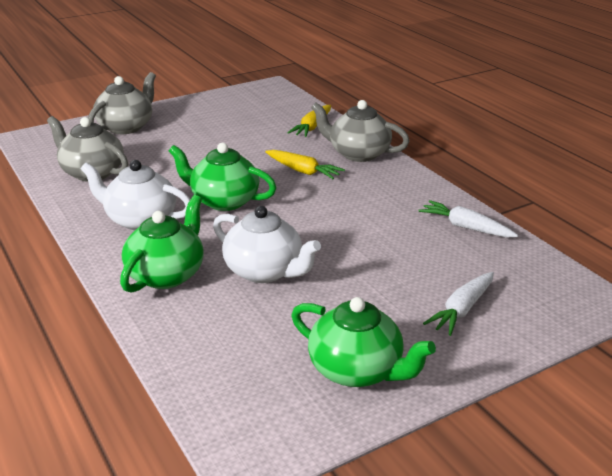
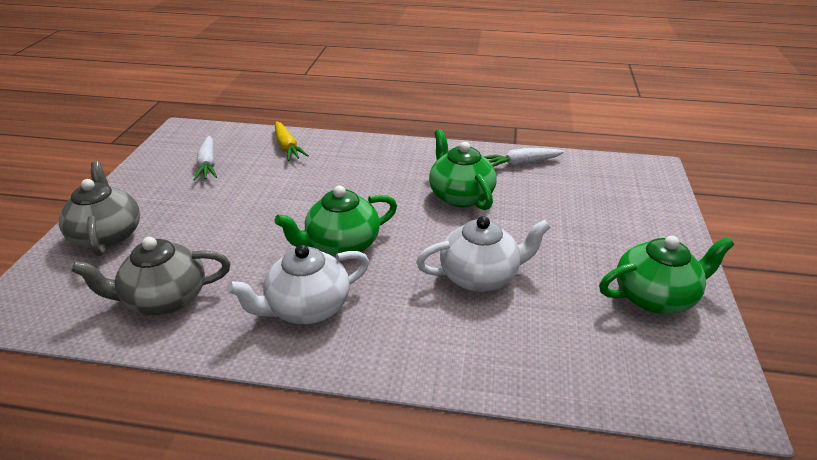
camera: 50 degrees left, 5 degrees up
green teapot [120,195,203,293] -> green teapot moved to [429,129,497,210]
yellow carrot [265,150,345,179] -> none
grey teapot [311,100,410,162] -> none
white carrot [423,272,494,336] -> white carrot moved to [194,136,217,181]

